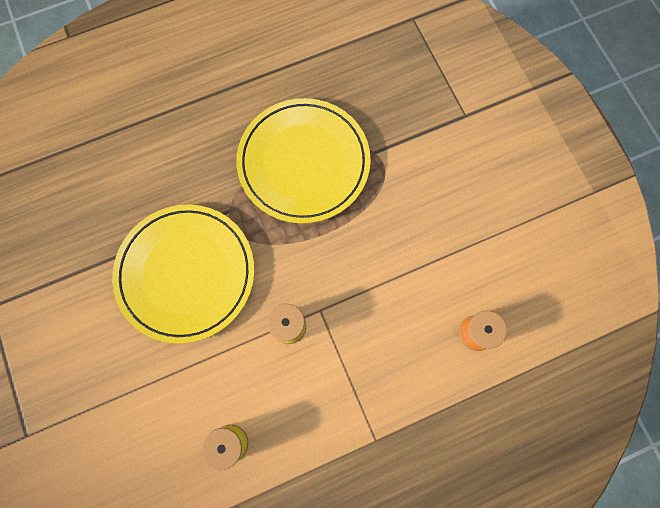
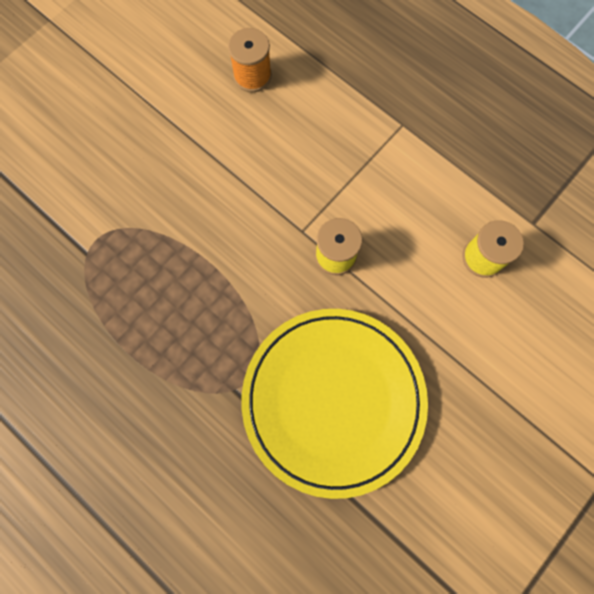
camera: 115 degrees left, 0 degrees up
yellow plate [236,98,371,223] -> none

